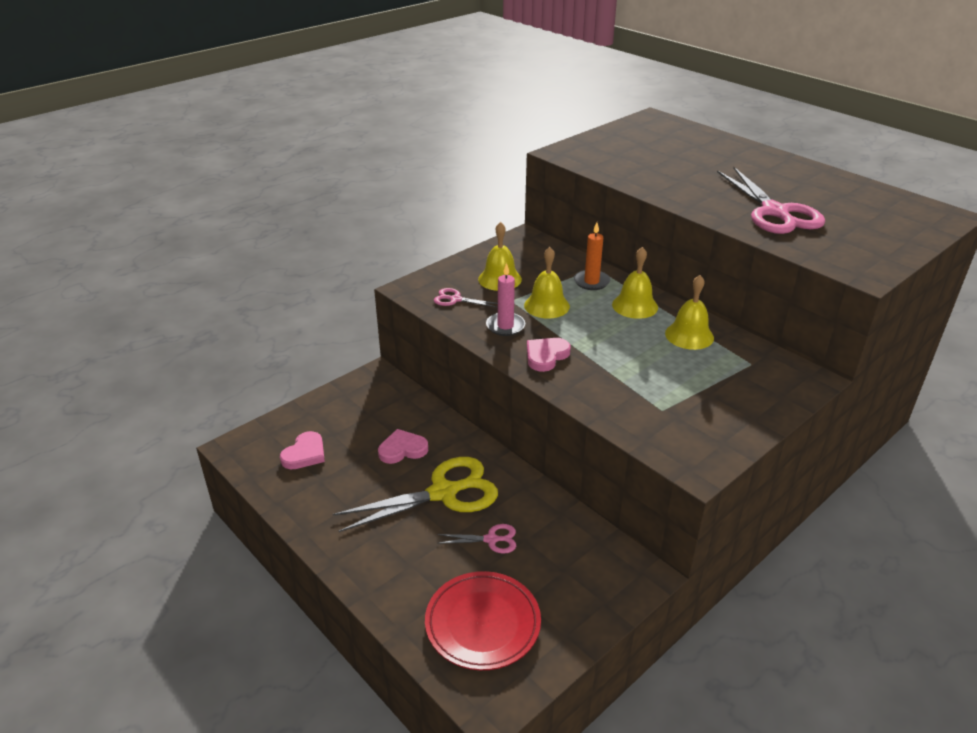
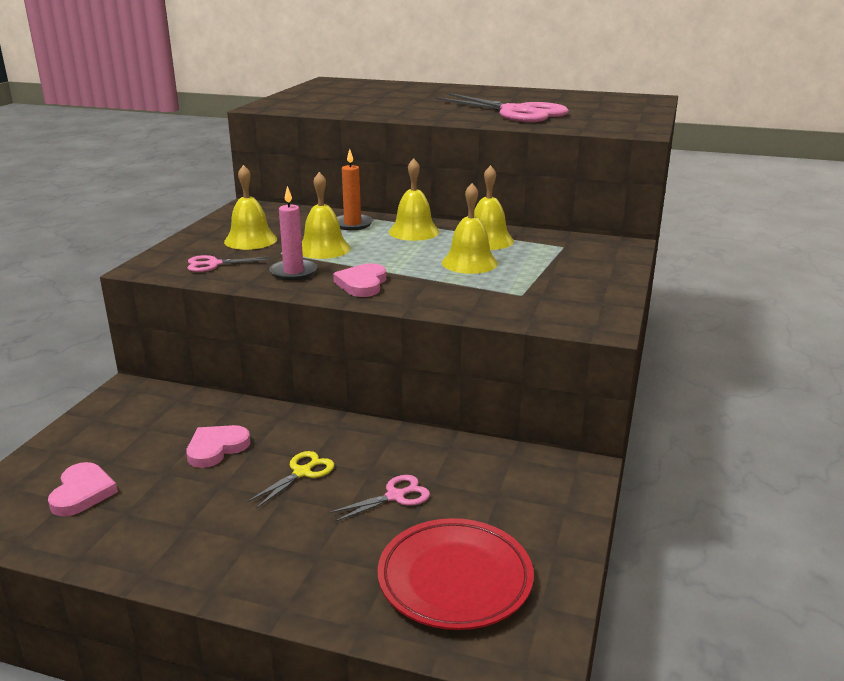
camera: 30 degrees left, 10 degrees down
yellow scissors [333,457,498,532] -> yellow scissors [247,451,334,508], size x0.46
none -> yellow bell [442,183,498,274]

